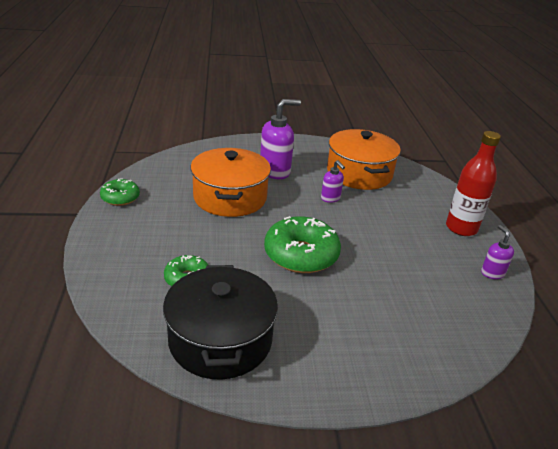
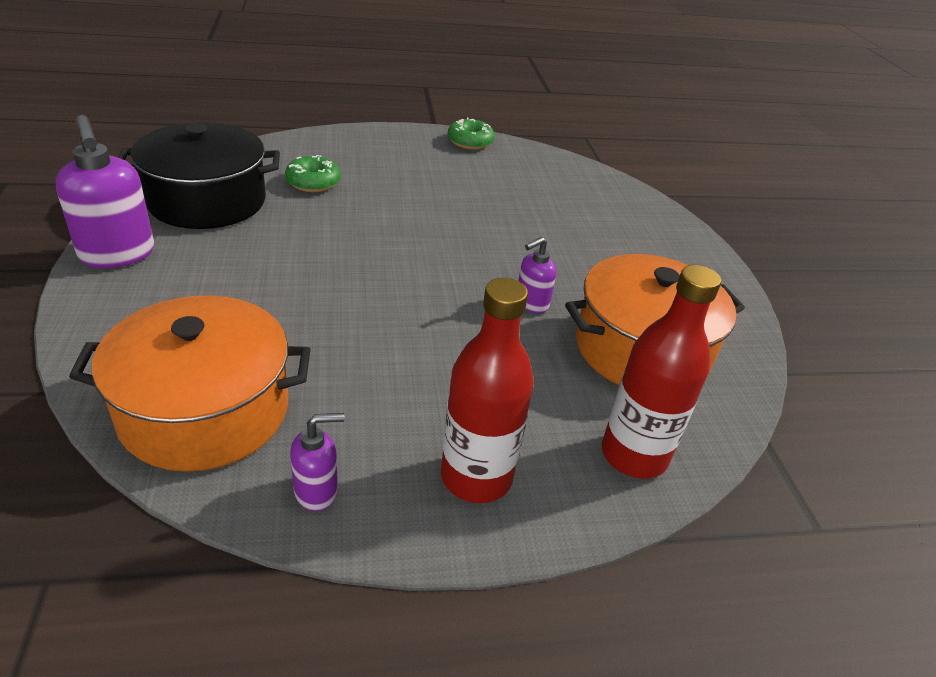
camera: 85 degrees right, 5 degrees up
orange pot [190,148,271,217] -> orange pot moved to [69,295,311,472]
purple soap dispenser [260,99,301,179] -> purple soap dispenser moved to [56,115,154,268]
green donut [264,216,341,273] -> none
none -> red bottle [602,265,721,479]

